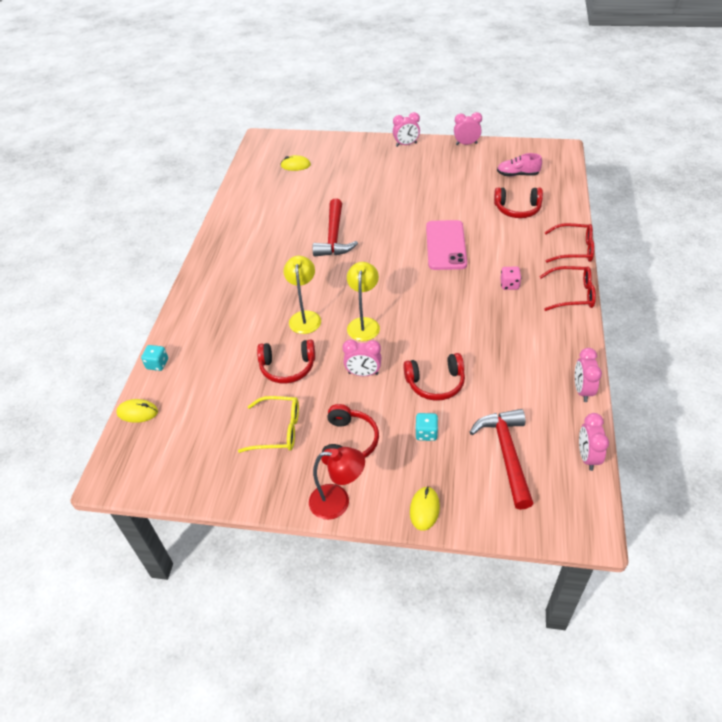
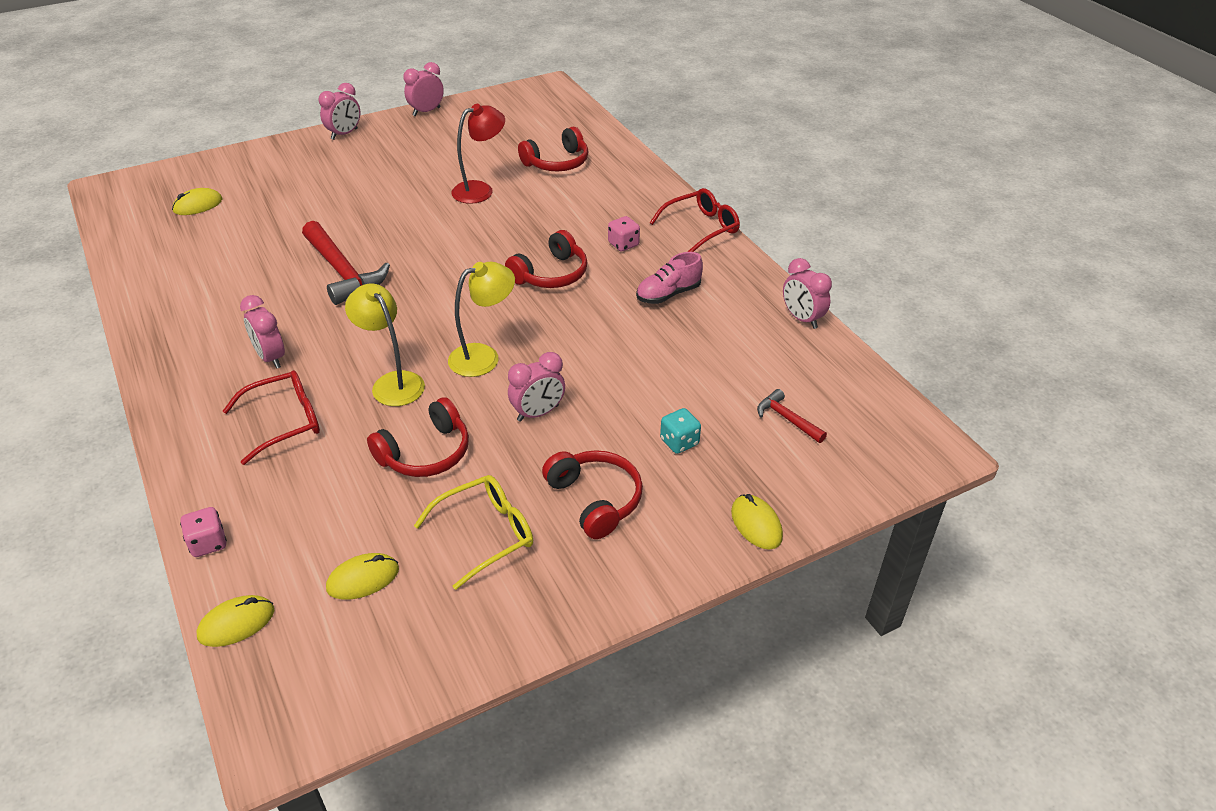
camera: 40 degrees left, 5 degrees down
turquoise dice [141,345,168,371] -> pink dice [180,507,227,557]
red lamp [309,447,365,520] -> red lamp moved to [451,104,505,204]
yellow lamp [347,262,380,341] -> yellow lamp turned 90 degrees clockwise [448,262,515,377]
red headphones [403,353,465,401] -> red headphones moved to [505,230,587,288]
pink phone [426,220,467,270] -> none
red hammer [470,409,534,510] -> red hammer [757,389,827,443], size x0.51
pink shoe [497,153,542,176] -> pink shoe moved to [636,252,703,304]
red glasses [545,223,594,263] -> red glasses moved to [223,370,320,465]
pink clock [579,413,609,471] -> pink clock moved to [240,295,285,369]
none -> yellow mouse [326,553,399,600]

